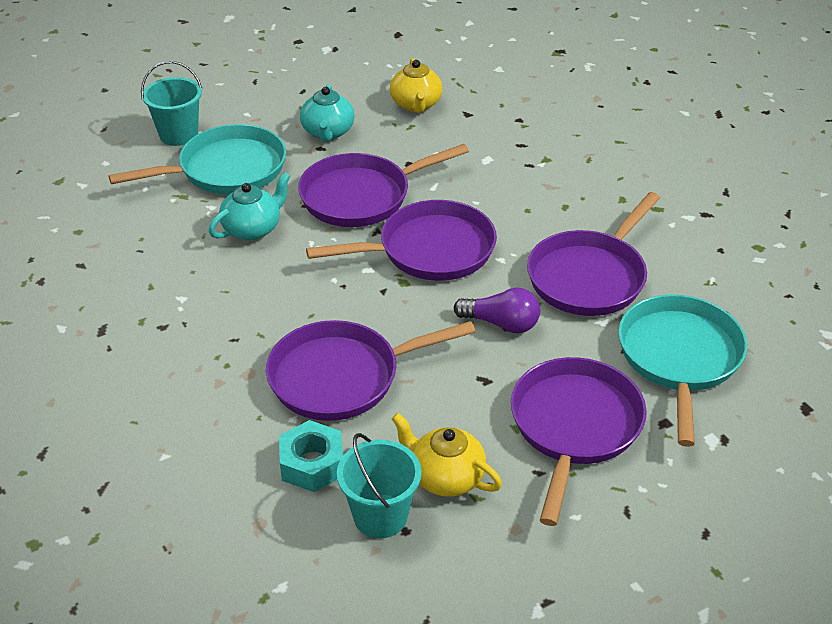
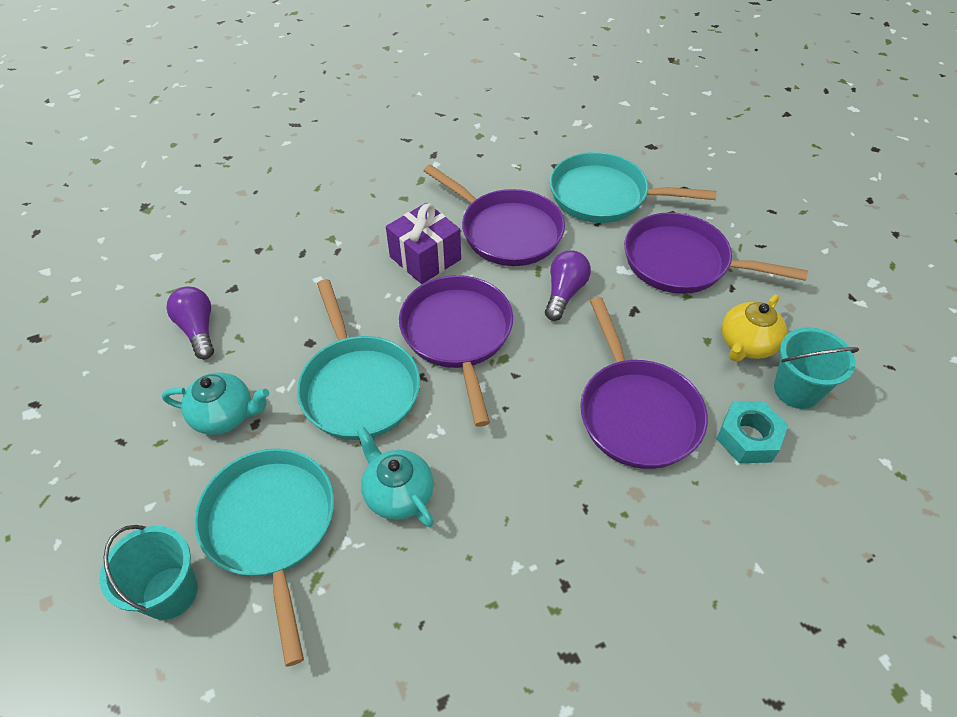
camera: 85 degrees left, 10 degrees up
purple pan [298,144,469,227] -> turquoise pan [297,279,420,440]
yellow teapot [390,58,442,113] -> purple light bulb [166,287,214,359]
none -> purple gift [386,203,461,284]

